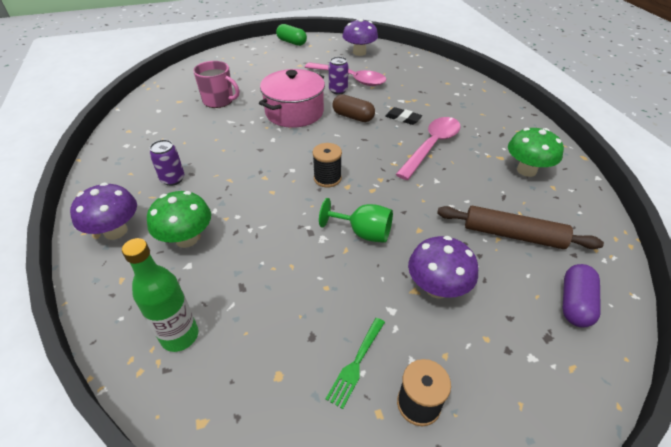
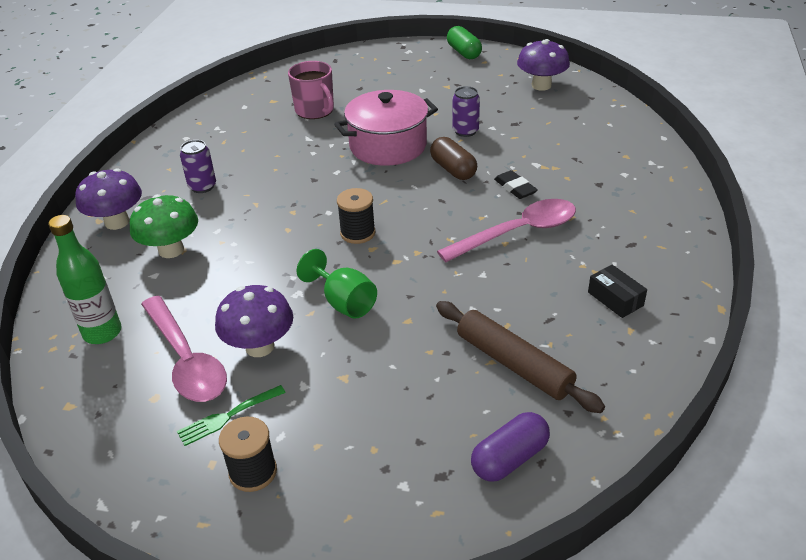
camera: 30 degrees right, 5 degrees down
pink spoon [305,62,387,86] -> pink spoon moved to [141,295,227,402]
purple mushroom [408,236,478,299] -> purple mushroom moved to [215,285,293,357]
green mushroom [508,128,564,177] -> black box [588,265,647,318]

